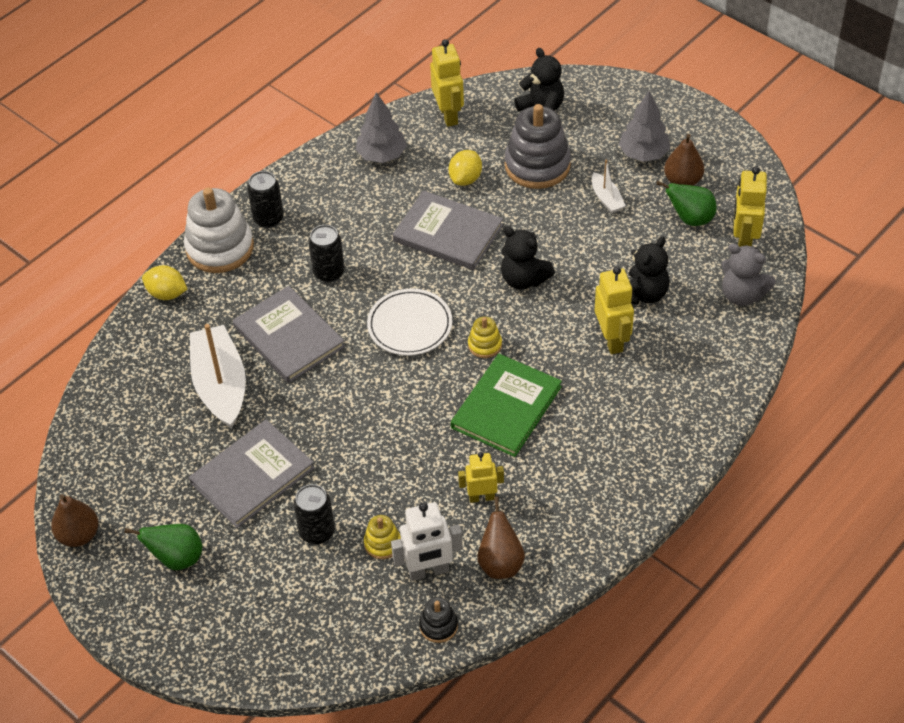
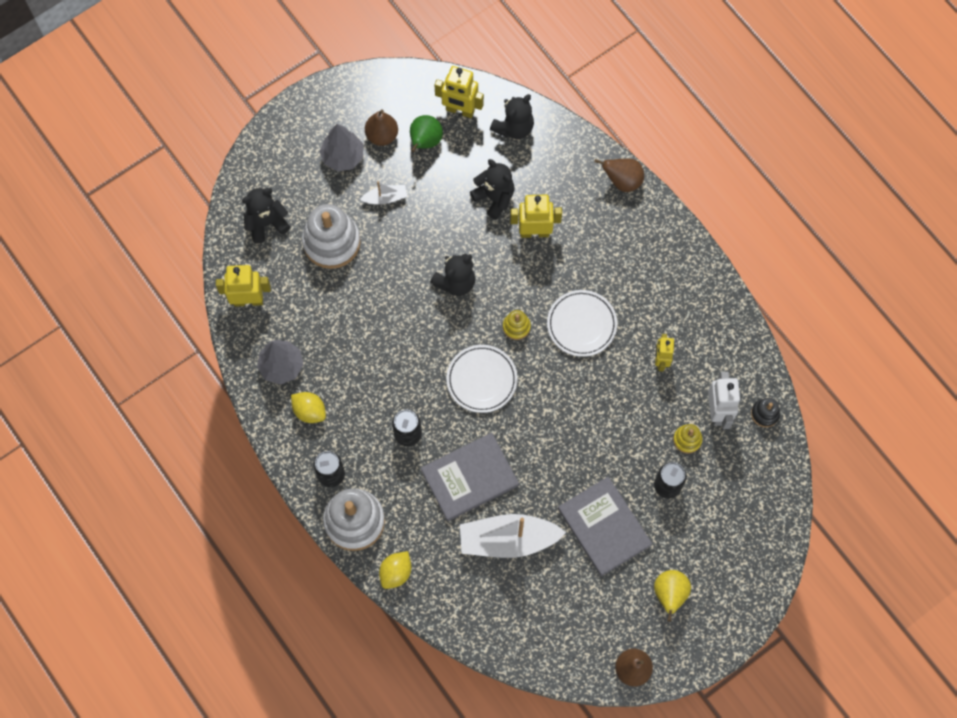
camera: 80 degrees left, 20 degrees up
green pear [124,524,202,570] -> yellow pear [654,570,691,622]
grey book [393,190,503,270] -> none
yellow lemon [449,150,482,186] -> yellow lemon moved to [291,392,326,423]
green book [451,354,562,457] -> white plate [547,290,617,357]
brown pear [477,496,525,579] -> brown pear moved to [594,159,644,192]
grey stacking toy [505,104,571,189] -> white stacking toy [302,204,361,269]
grey teddy bear [721,243,776,306] -> black teddy bear [490,94,534,139]

